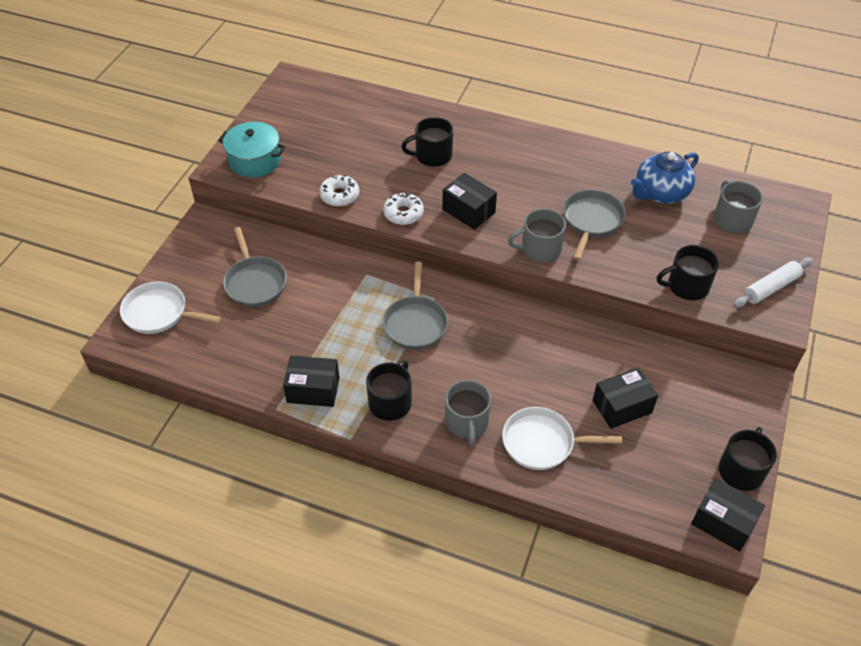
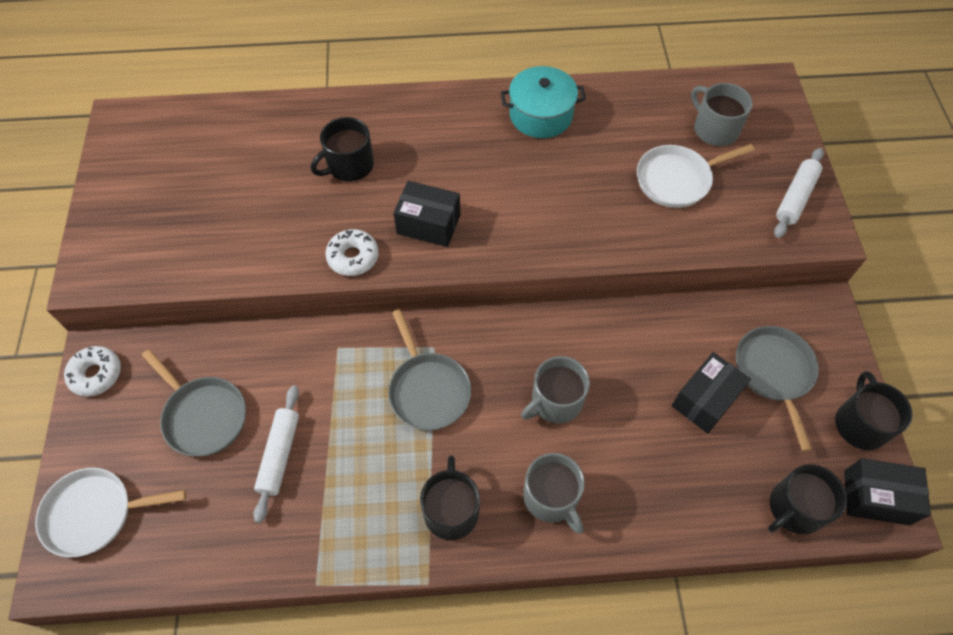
camera: 25 degrees left, 10 degrees up
turquoise pot [218,122,286,178] -> turquoise pot moved to [501,66,586,138]
black box [283,356,340,407] -> none
white donut [319,175,359,207] -> white donut moved to [64,346,121,397]
white pan [502,407,622,470] -> white pan moved to [637,144,755,208]
grey mug [508,209,566,262] -> grey mug moved to [521,356,590,423]
grey pan [563,190,626,260] -> grey pan moved to [736,326,819,451]
blue teapot [631,152,699,204] -> none
black mug [657,245,719,300] -> black mug moved to [768,464,847,534]
none -> white rolling pin [253,385,299,523]

